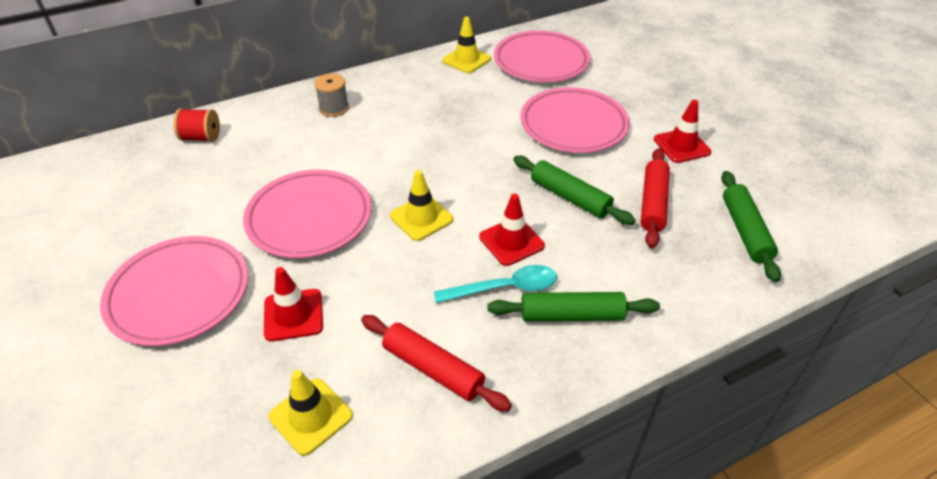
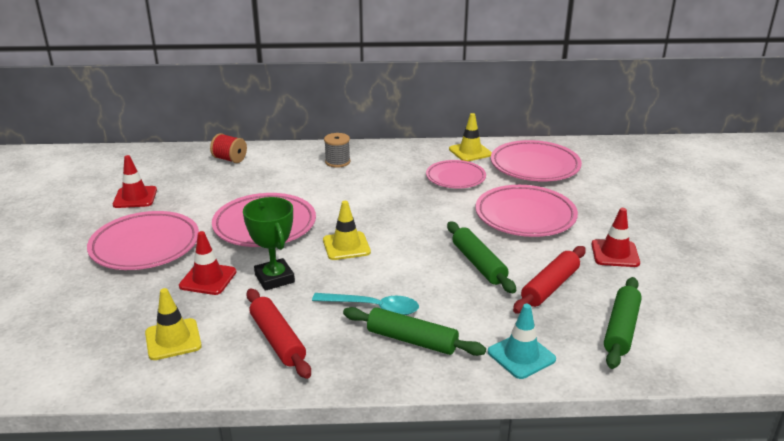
camera: 25 degrees right, 15 degrees down
red traffic cone [479,194,545,266] -> red traffic cone moved to [113,155,157,208]
none -> green trophy [243,197,295,291]
none -> pink plate [426,160,486,188]
none -> turquoise traffic cone [488,304,556,379]

